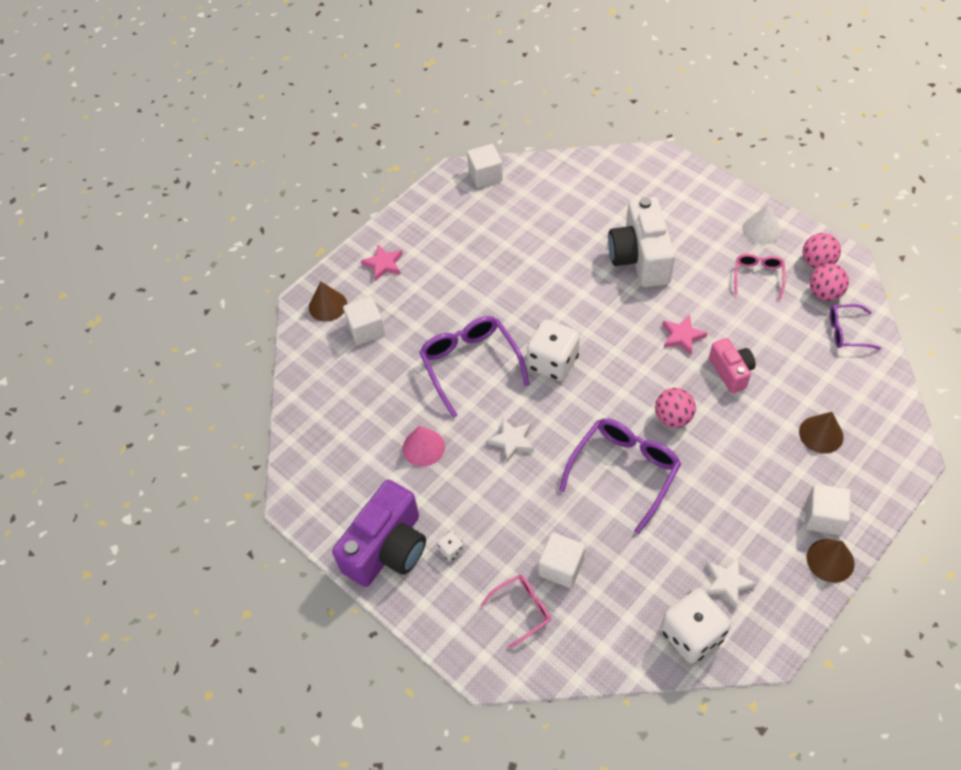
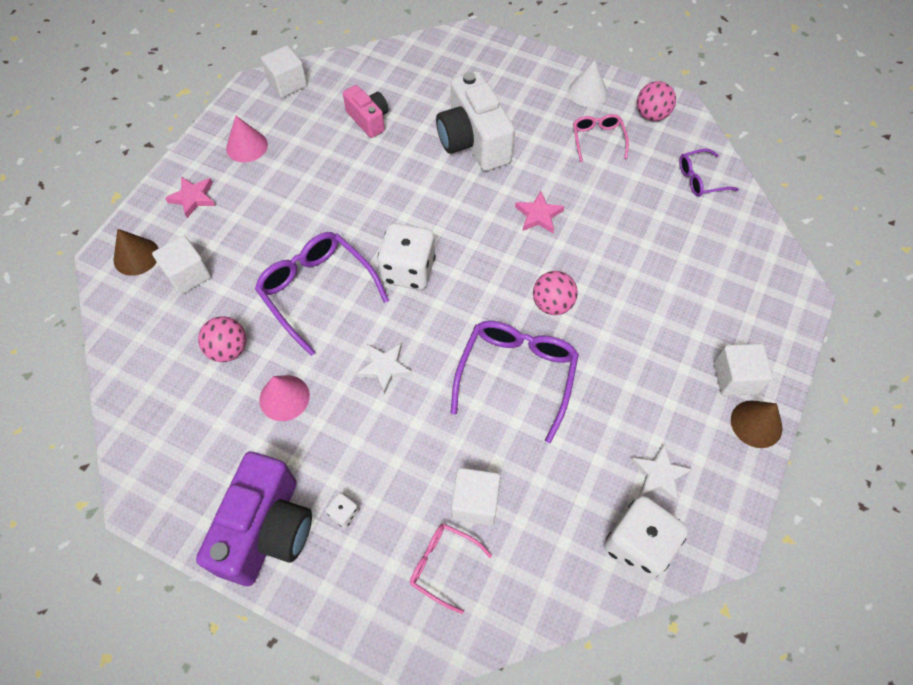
camera: 20 degrees left, 5 degrees up
pink glasses [481,574,551,649] -> pink glasses turned 105 degrees counterclockwise [410,523,492,614]
pink camera [709,338,756,393] -> pink camera moved to [343,85,389,138]
brown cone [799,412,844,453] -> none
pink ball [810,264,849,301] -> pink ball moved to [198,316,246,362]
none -> pink cone [226,116,268,162]

